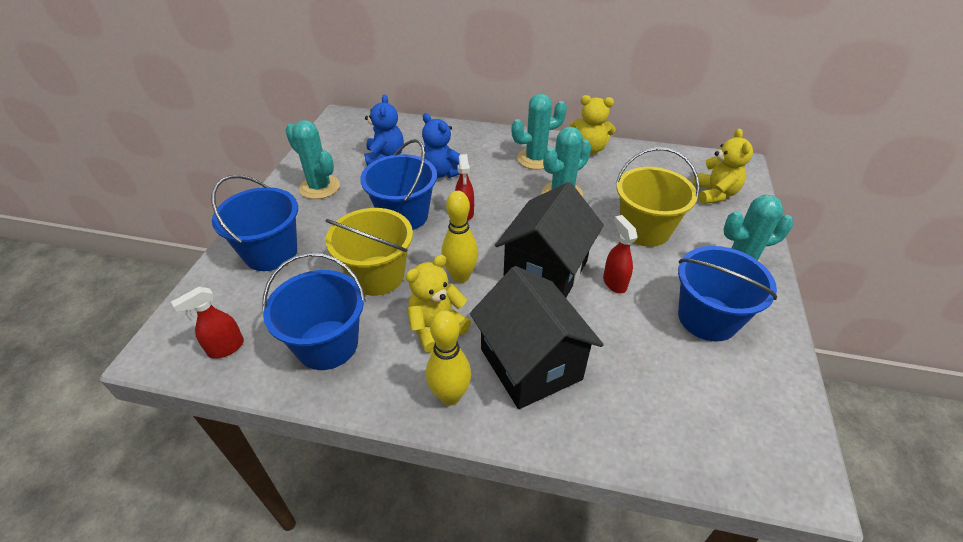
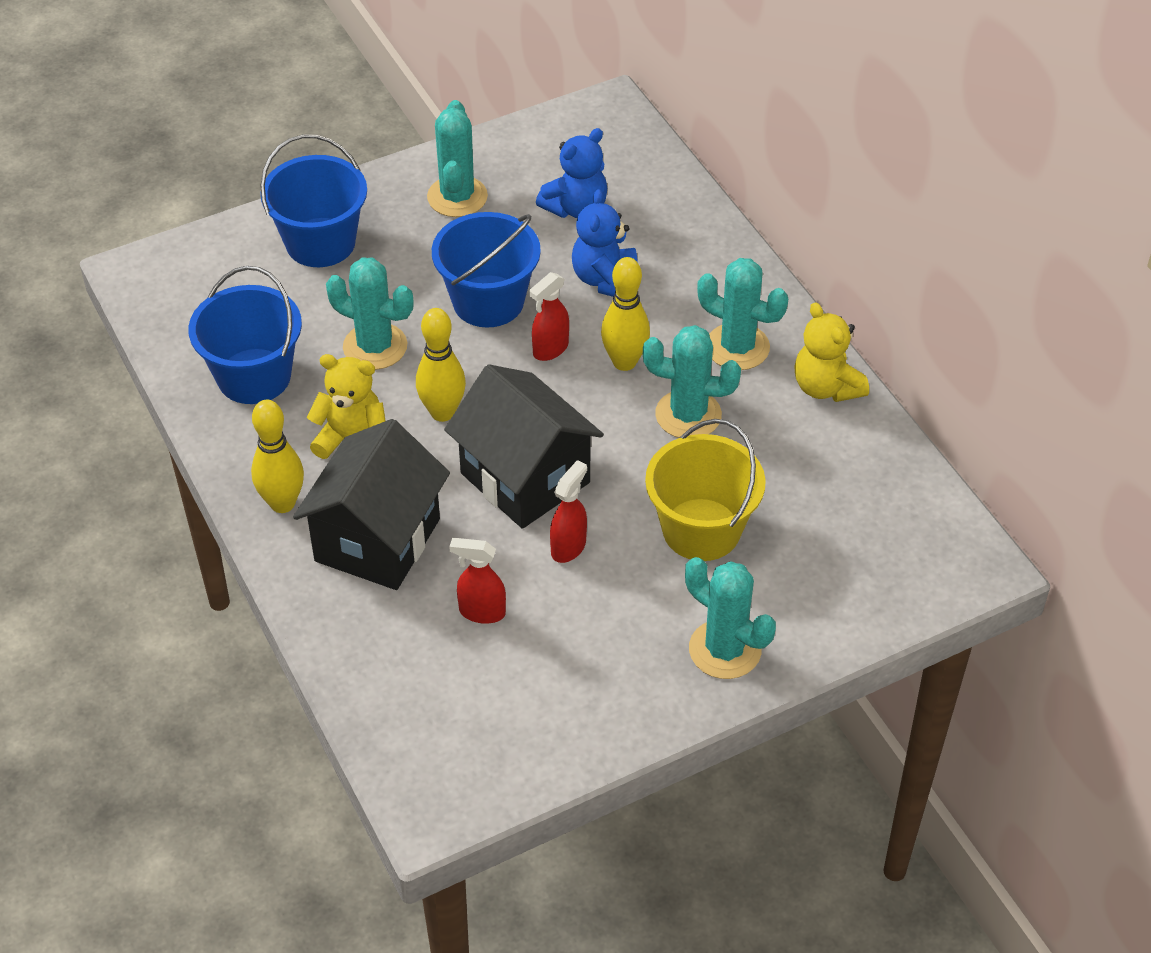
camera: 50 degrees right, 5 degrees up
red spray bottle [171,287,244,359] -> red spray bottle moved to [449,538,506,624]
yellow bucket [326,208,413,296] -> turquoise cactus [326,257,414,370]
black house [495,182,604,298] -> black house turned 60 degrees clockwise [444,364,604,529]
blue bucket [678,246,777,342] -> none
yellow teddy bear [693,129,753,204] -> none
none -> yellow bowling pin [601,257,650,371]

